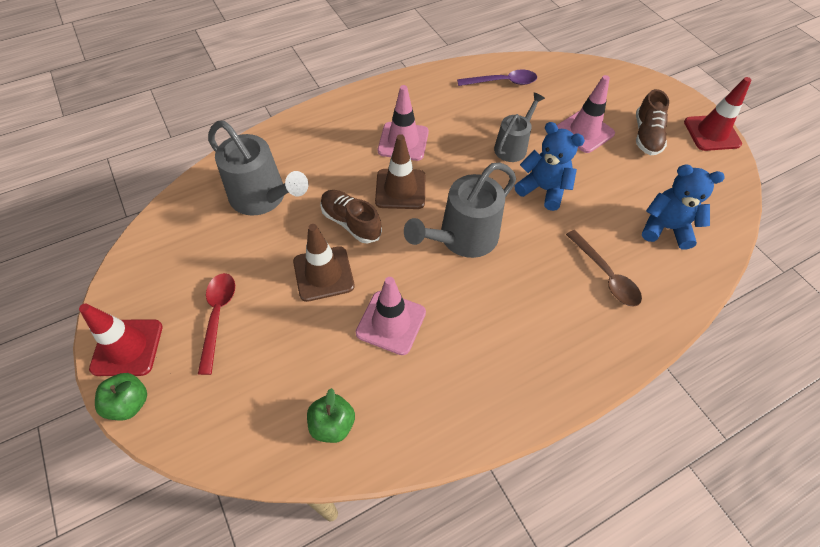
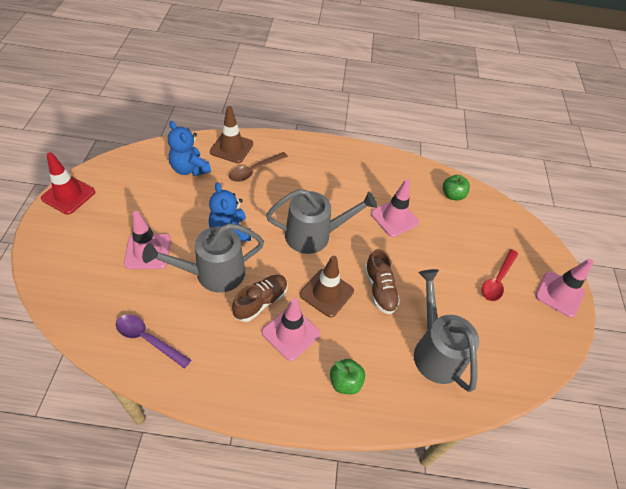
camera: 150 degrees left, 5 degrees down
red traffic cone [79,303,162,376] -> pink traffic cone [535,259,594,318]
green apple [95,373,147,421] -> green apple moved to [330,359,365,394]
brown traffic cone [293,224,355,302] -> brown traffic cone moved to [210,106,253,163]
grey watering can [494,93,545,162] -> grey watering can [142,223,264,293], size x1.60
brown spoon [566,230,642,307] -> brown spoon turned 135 degrees counterclockwise [229,152,288,182]
brown shoe [636,89,669,155] -> brown shoe moved to [232,275,288,322]

